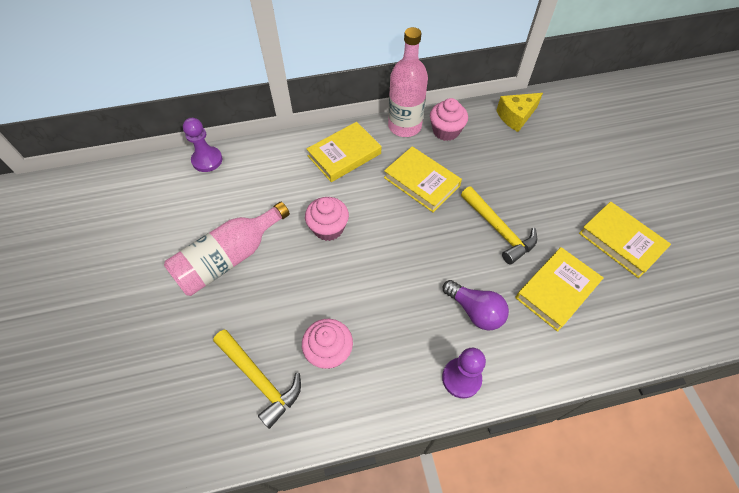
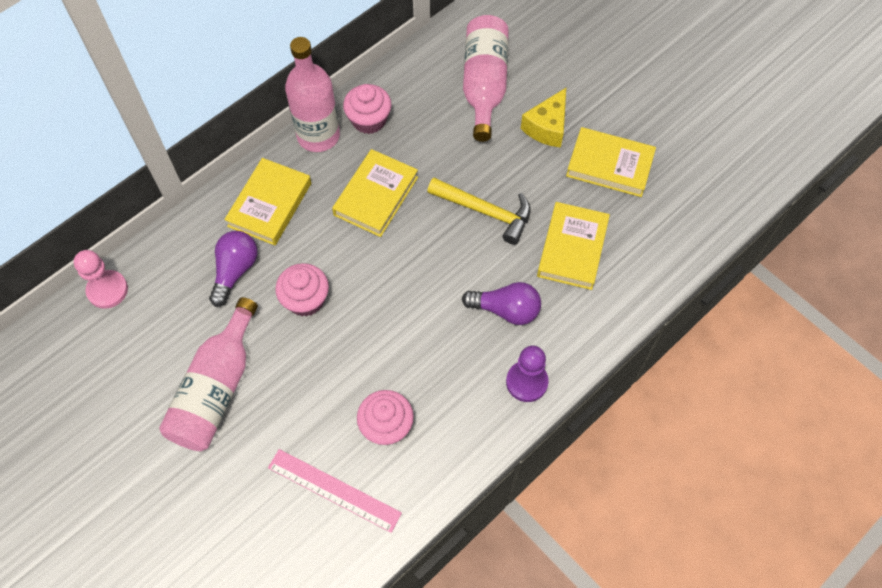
camera: 30 degrees left, 5 degrees up
purple pawn [183,118,223,172] -> pink pawn [74,250,128,309]
yellow hammer [213,330,301,429] -> pink ruler [268,449,402,533]
yellow book [384,146,462,212] -> yellow book turned 75 degrees counterclockwise [332,149,418,237]
yellow cheese [496,93,543,132] -> yellow cheese moved to [521,88,566,148]
none -> purple light bulb [209,231,258,307]
none -> pink bottle [463,15,509,142]

